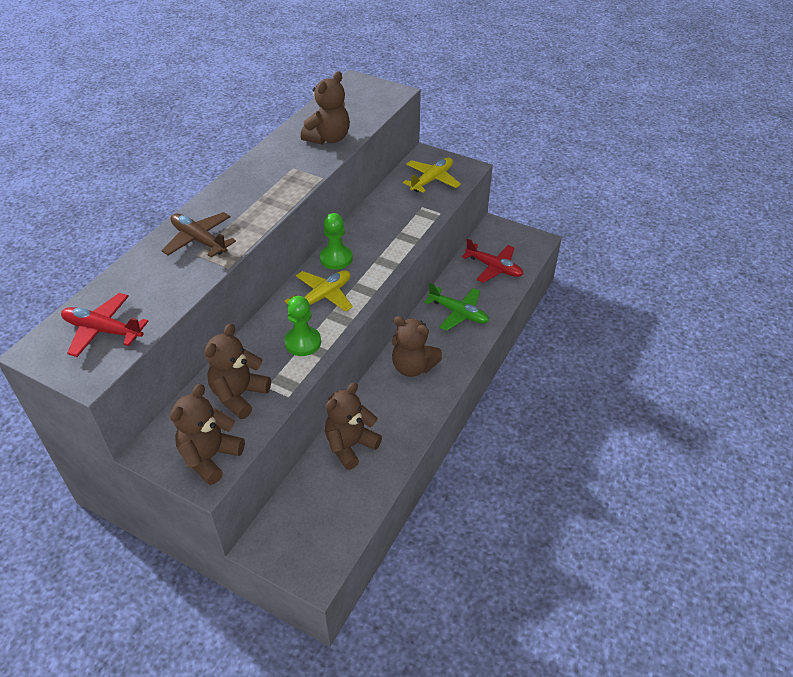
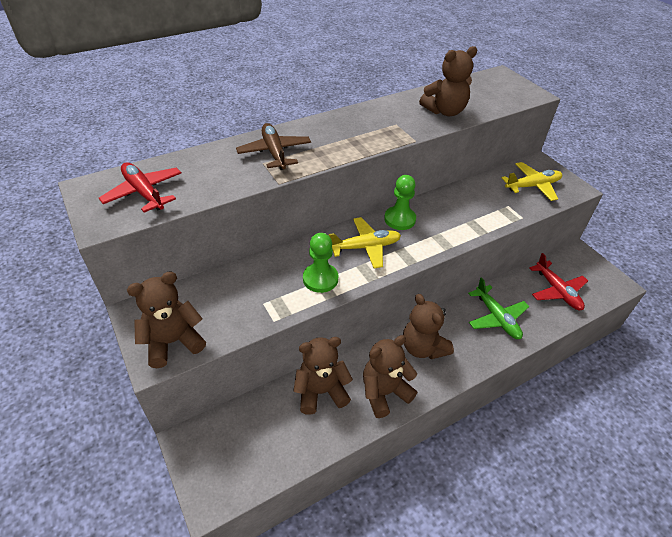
camera: 30 degrees right, 0 degrees up
brown teddy bear [205,323,271,419] -> brown teddy bear moved to [363,335,418,418]

